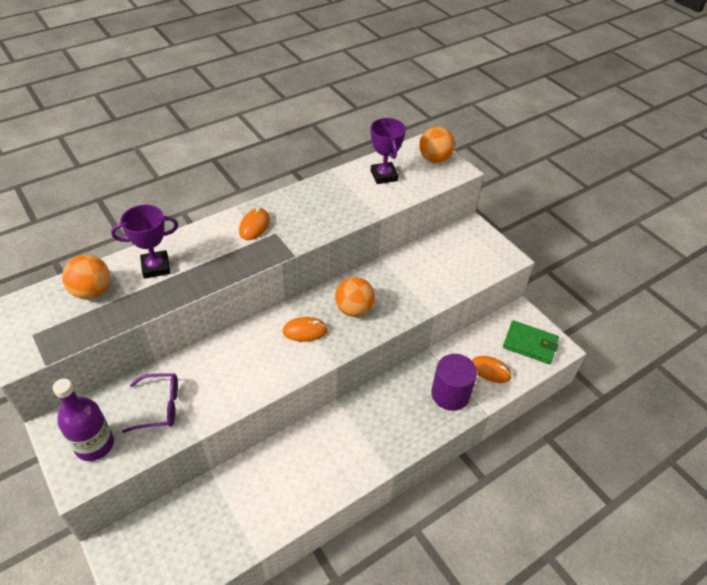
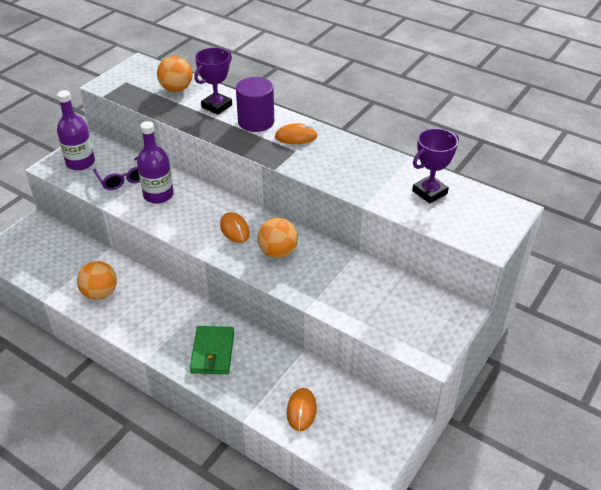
camera: 70 degrees right, 5 degrees down
purple trophy [111,205,178,279] -> purple trophy turned 75 degrees clockwise [194,48,232,115]
orange ball [419,127,455,163] -> orange ball moved to [77,261,117,300]
purple cylinder [431,354,477,411] -> purple cylinder moved to [236,77,274,132]
green wallet [503,320,559,364] -> green wallet moved to [190,326,234,374]
none -> purple bottle [137,121,174,204]

